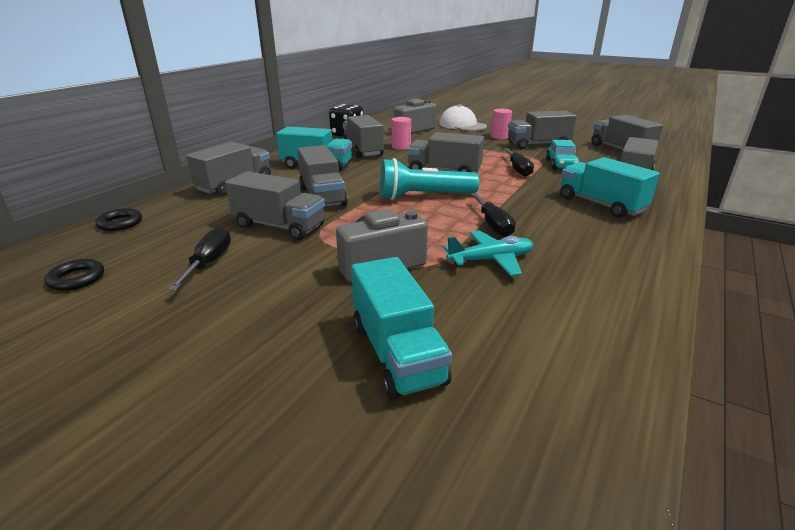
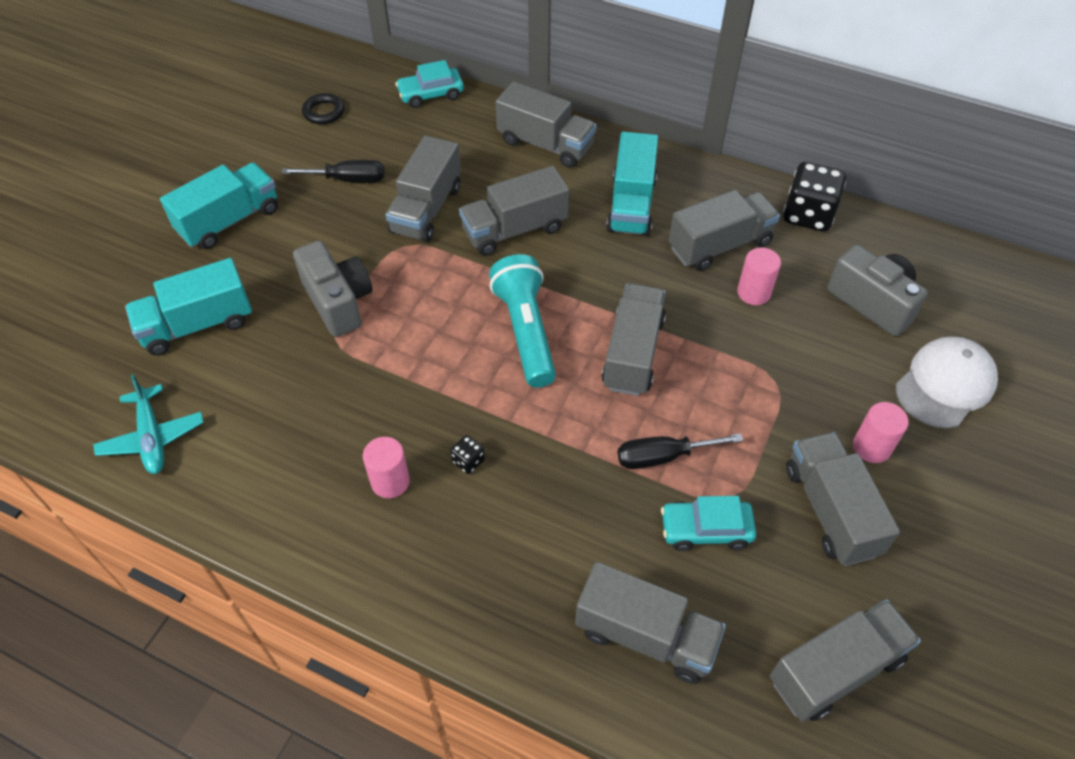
camera: 85 degrees right, 25 degrees up
black ring [96,208,142,231] -> turquoise car [395,60,464,108]
turquoise plane [444,230,534,276] -> turquoise plane moved to [93,374,204,474]
black screwdriver [470,193,516,237] -> none
turquoise truck [560,157,660,218] -> turquoise truck moved to [160,163,278,249]
none -> pink cylinder [363,437,410,498]
none -> black dice [450,435,485,474]

